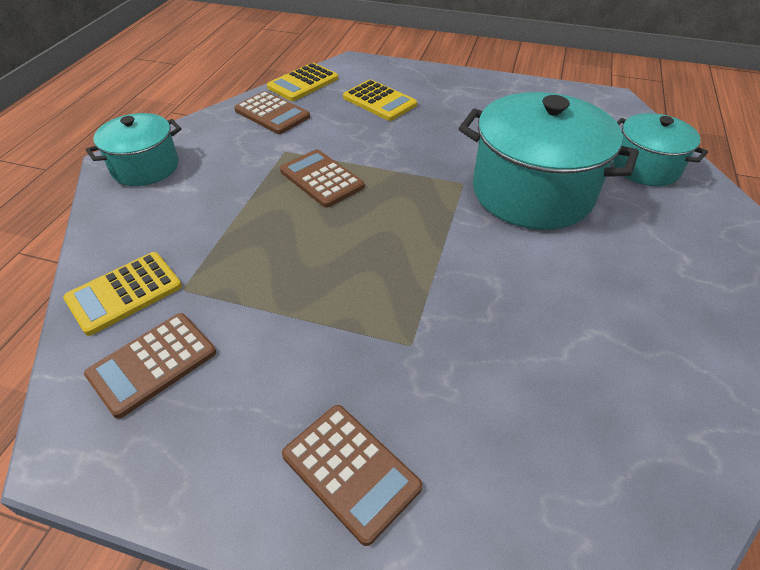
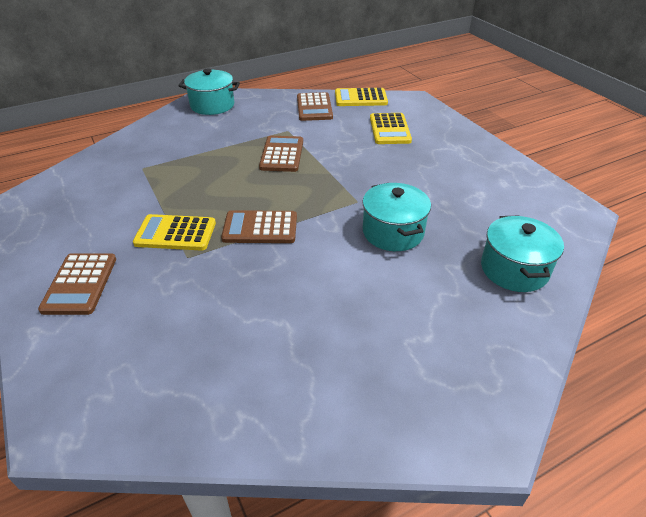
camera: 45 degrees right, 5 degrees down
yellow calculator [63,252,182,336] -> yellow calculator moved to [133,214,216,251]
brown calculator [84,313,216,419] -> brown calculator moved to [221,210,297,243]
turquoise pot [458,92,639,230] -> turquoise pot [362,183,431,251], size x0.57

